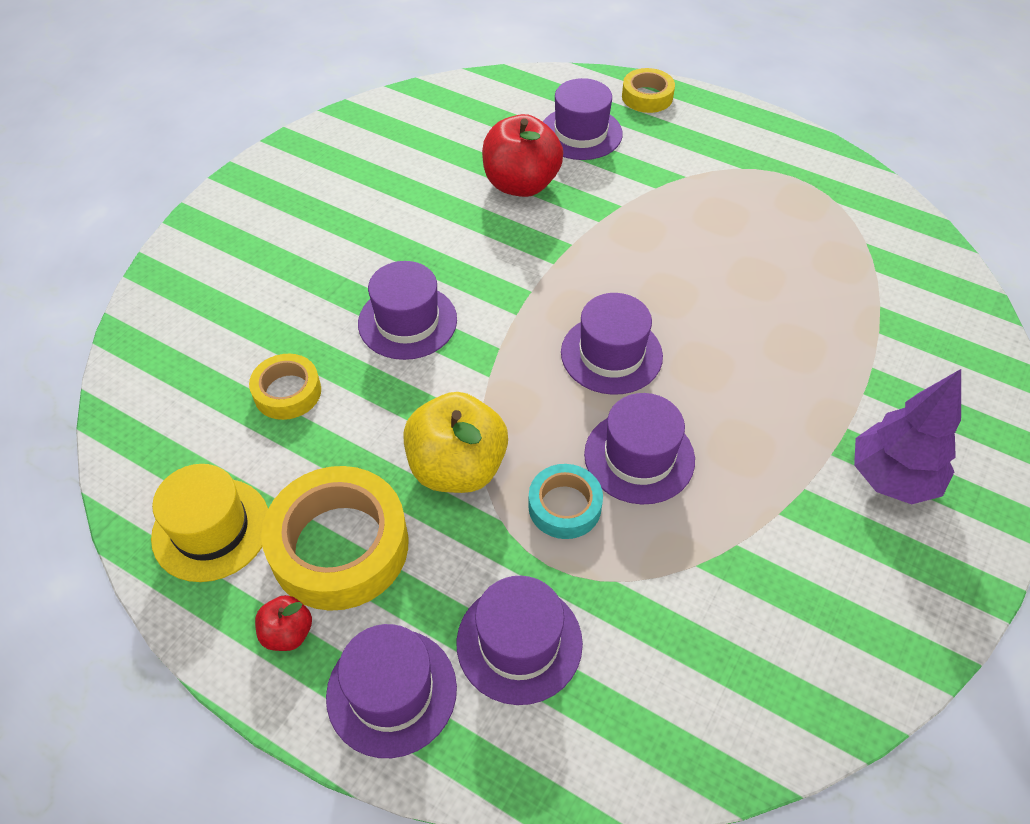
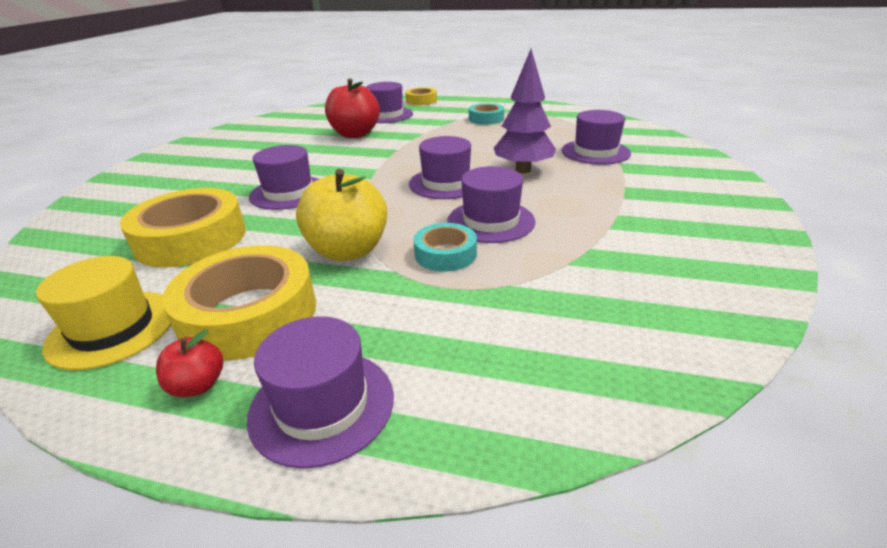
camera: 15 degrees left, 20 degrees down
yellow tape [249,354,321,420] -> yellow tape [120,188,246,267], size x1.82
purple hat [457,576,583,705] -> purple hat moved to [561,110,631,165]
purple tree [854,369,961,504] -> purple tree moved to [494,49,556,173]
none -> turquoise tape [469,103,504,125]

